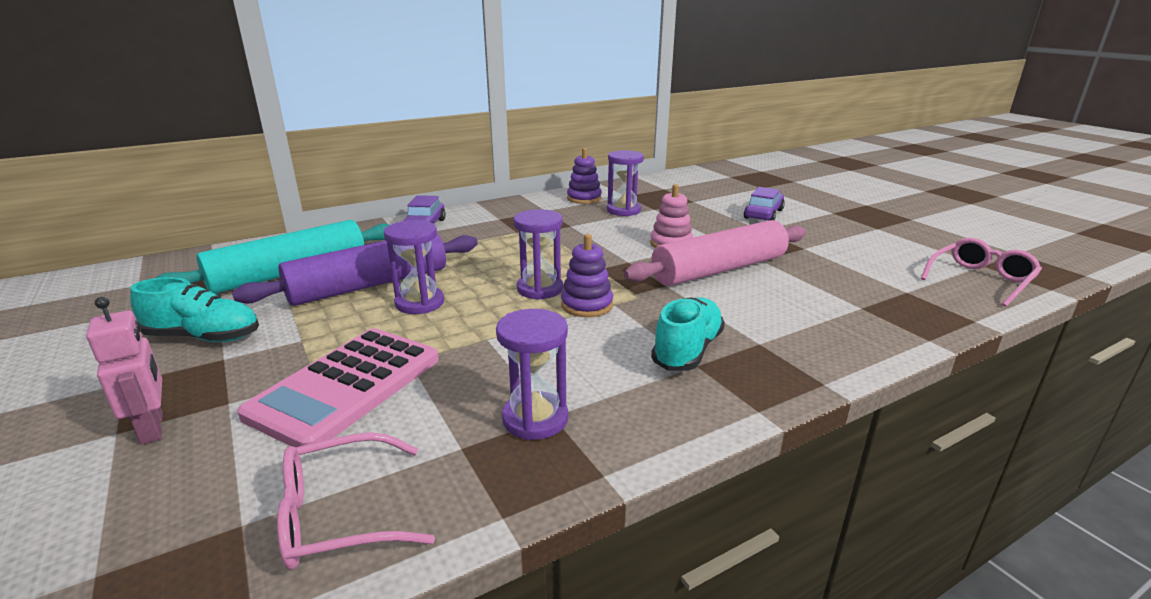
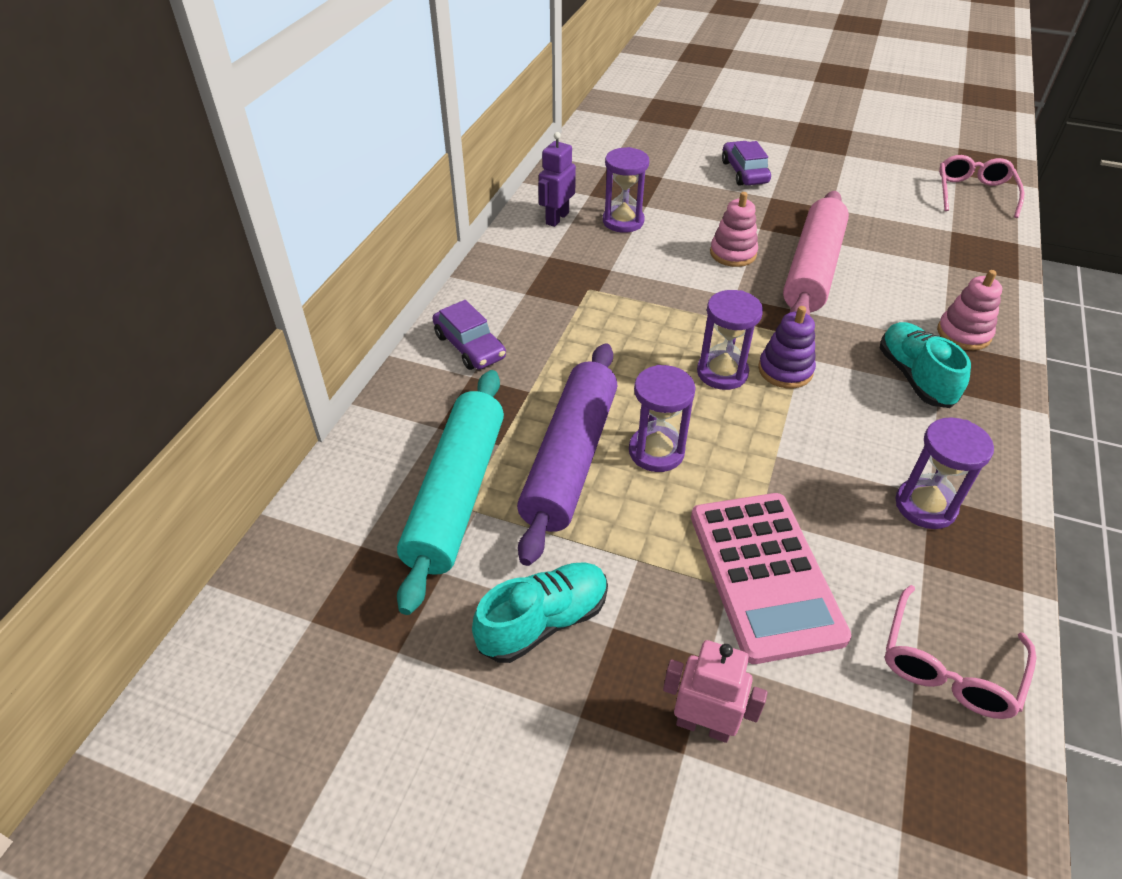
camera: 40 degrees left, 20 degrees up
purple stacking toy [567,148,602,204] -> purple robot [538,132,576,227]
none -> pink stacking toy [937,270,1002,350]

